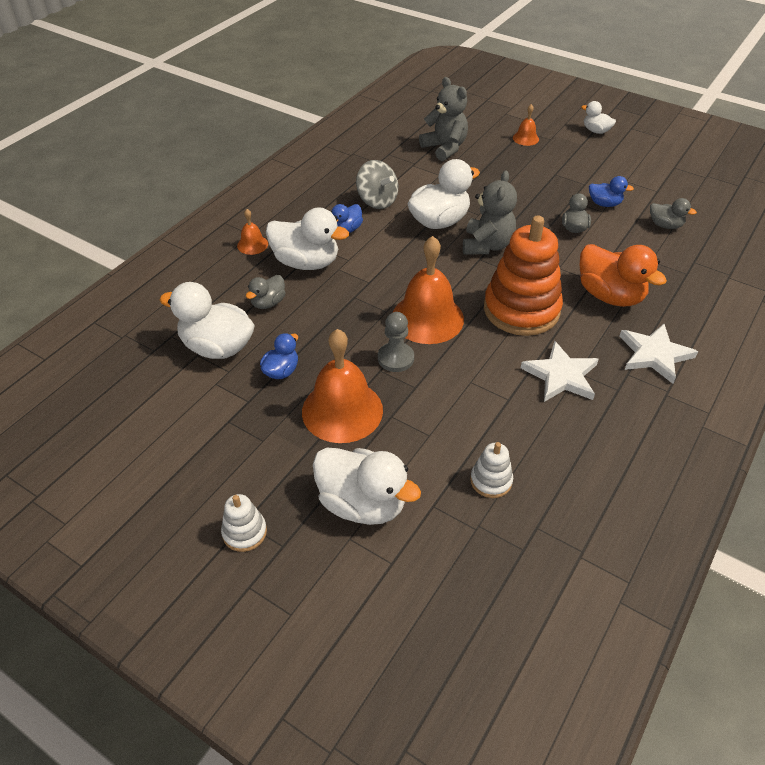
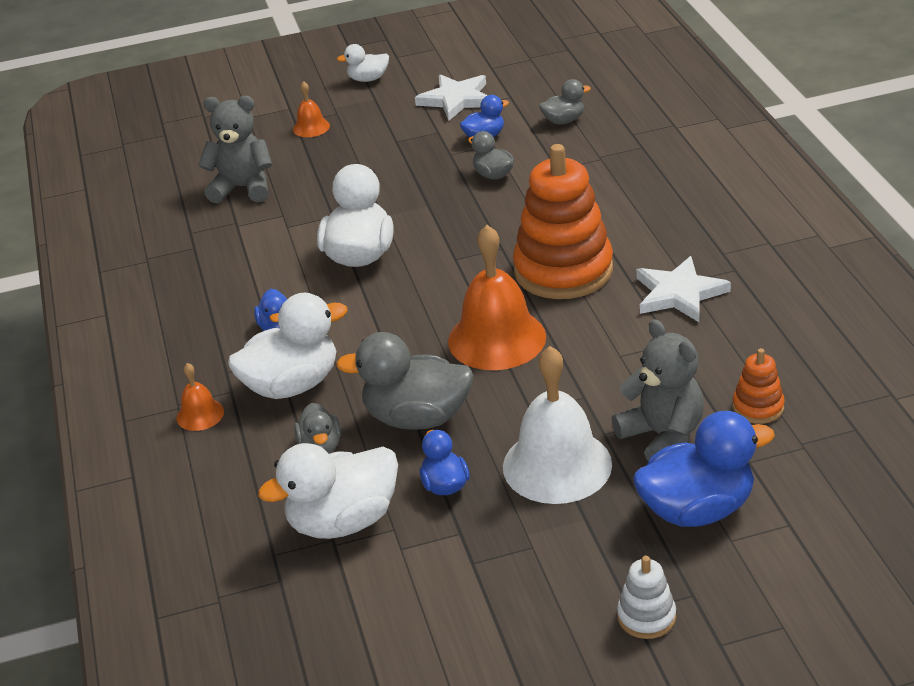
camera: 45 degrees left, 10 degrees down
orange bell [302,329,383,443] -> white bell [503,346,612,504]
white duck [313,447,421,525] -> blue duck [633,411,775,527]
grey spinning top [356,160,398,209] -> none
grey pawn [378,312,414,372] -> none
grey teddy bear [463,170,517,254] -> grey teddy bear moved to [611,319,704,461]
white stacking toy [470,442,513,498] -> orange stacking toy [733,348,785,424]
orange duck [580,244,667,307] -> none
white star [619,324,698,384] -> white star moved to [415,74,487,121]
none -> grey duck [336,332,474,430]

